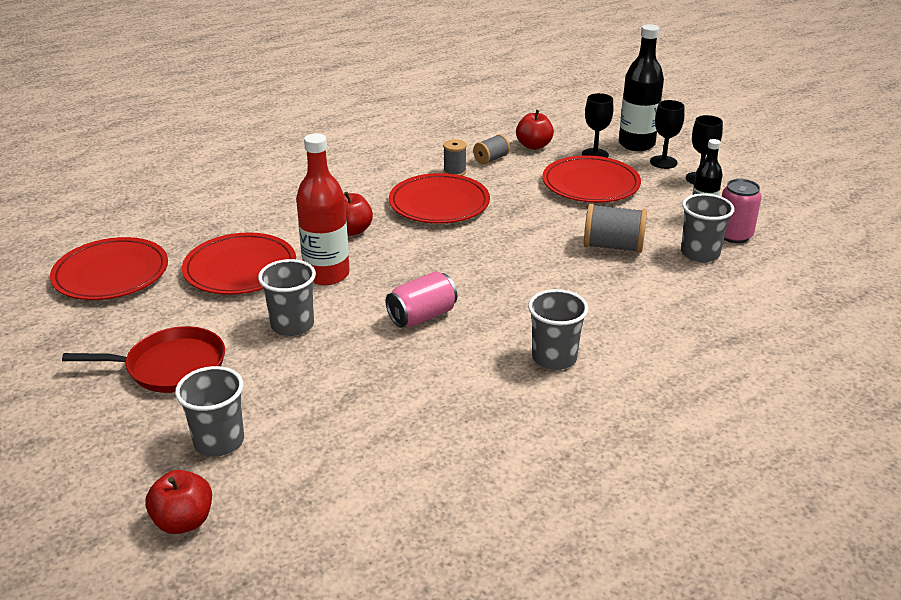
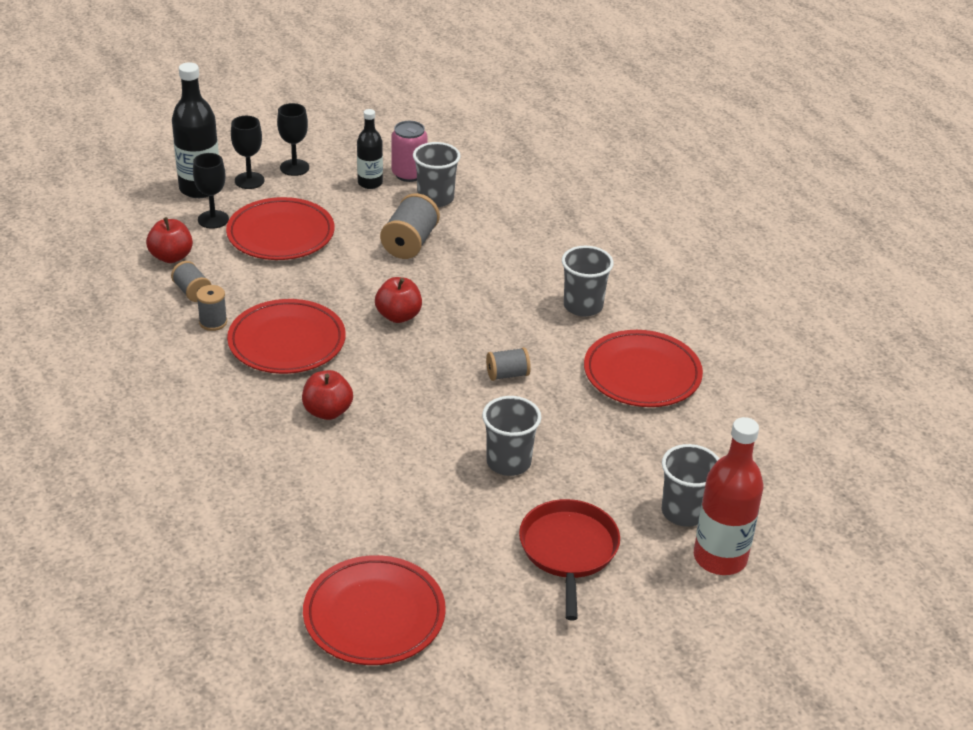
camera: 85 degrees left, 5 degrees up
red apple [145,470,212,534] -> red apple moved to [375,277,422,323]
red plate [182,232,296,295] -> red plate moved to [584,330,703,407]
red bottle [296,133,350,285] -> red bottle moved to [694,417,763,575]
pink can [386,271,457,328] -> grey spool [486,347,531,381]

